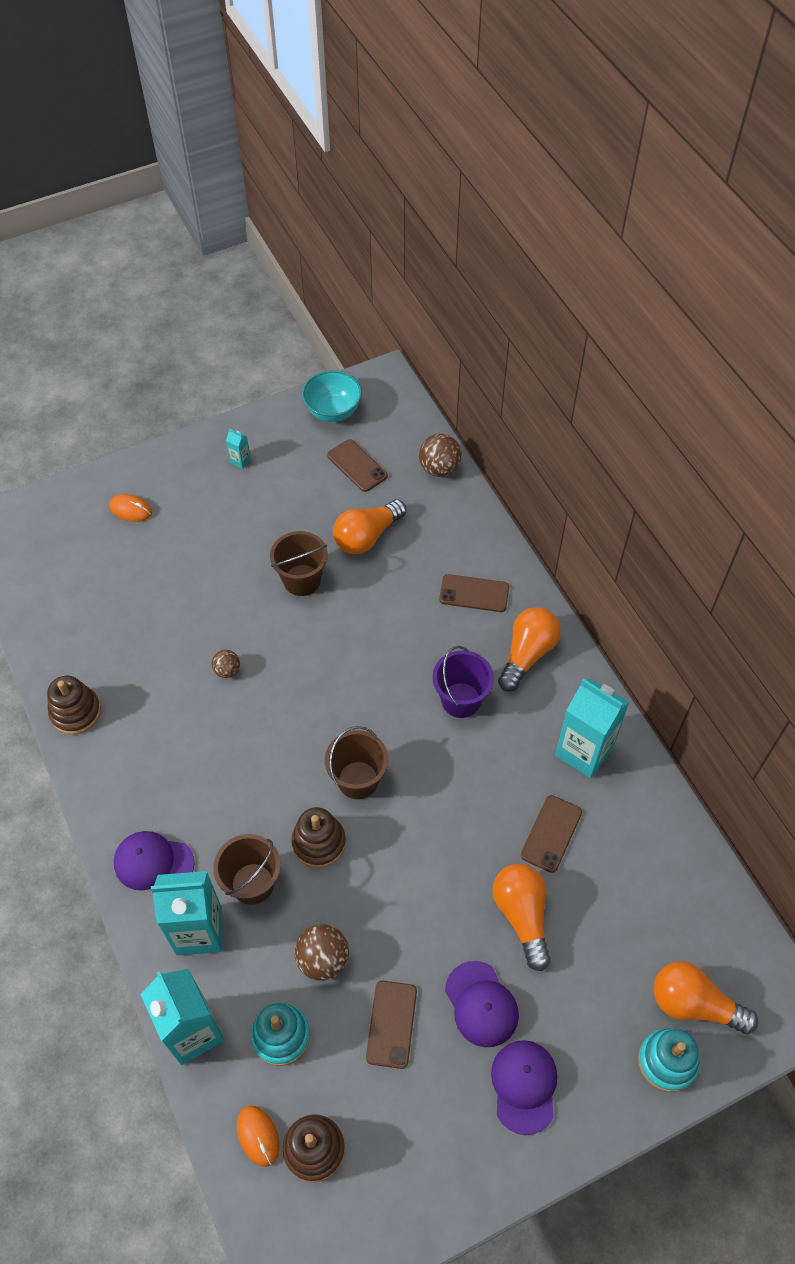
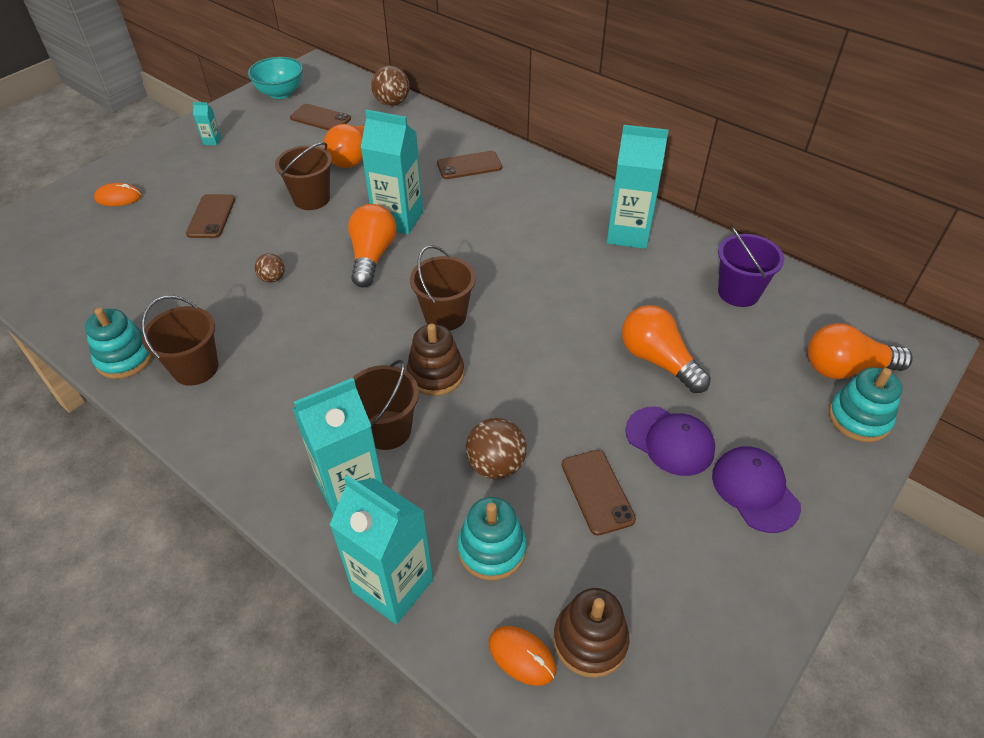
camera: 25 degrees left, 10 degrees down
brown stacking toy [47,676,101,735] -> turquoise stacking toy [85,308,153,379]
purple cap [114,831,195,891] -> none
purple bucket [432,646,494,718] -> purple bucket moved to [718,227,784,307]
orange light bulb [498,607,561,692] -> orange light bulb moved to [348,204,397,288]
brown phone [521,795,582,873] -> brown phone moved to [186,194,235,238]
none -> brown bucket [142,296,218,386]
none -> turquoise carton [361,109,423,234]

